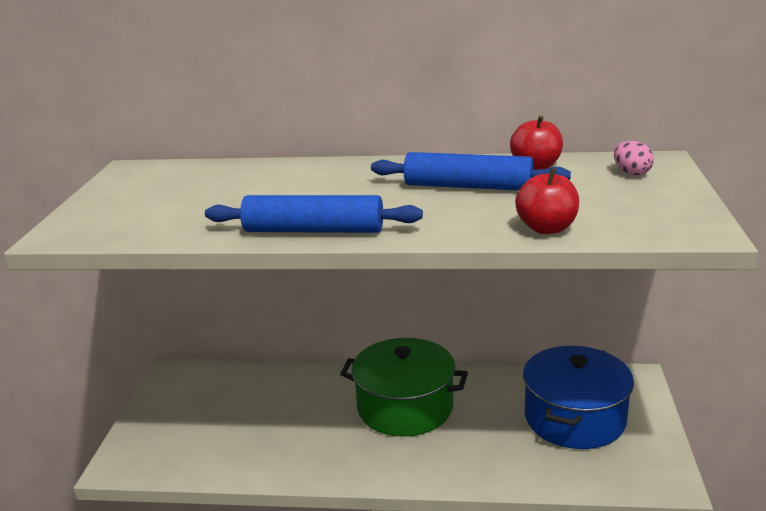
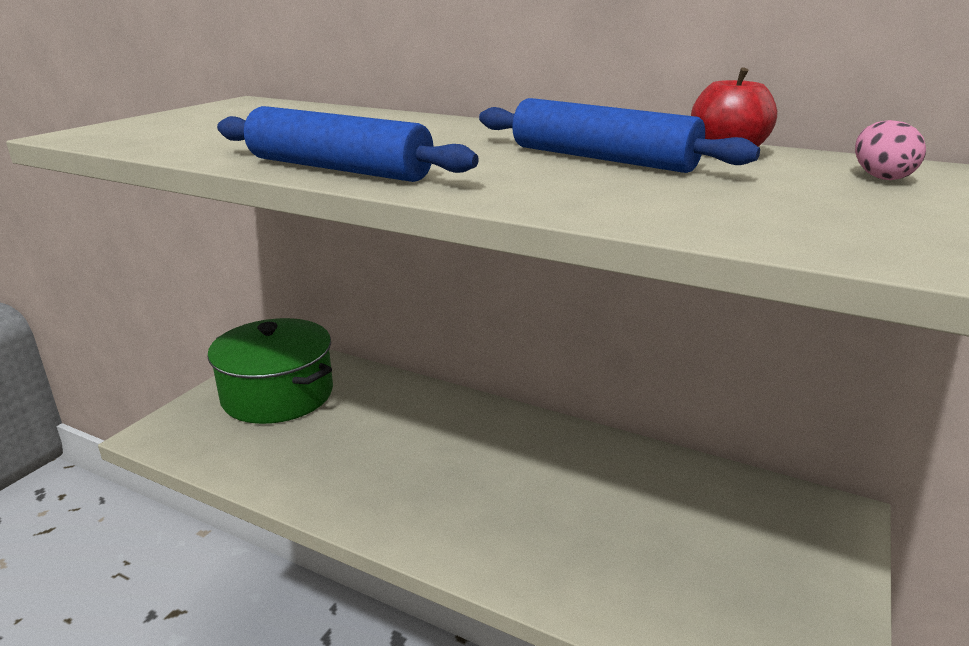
camera: 20 degrees right, 0 degrees up
green pot [340,338,468,437] -> green pot moved to [207,318,333,424]
red apple [515,168,579,234] -> none
blue pot [523,346,634,449] -> none

